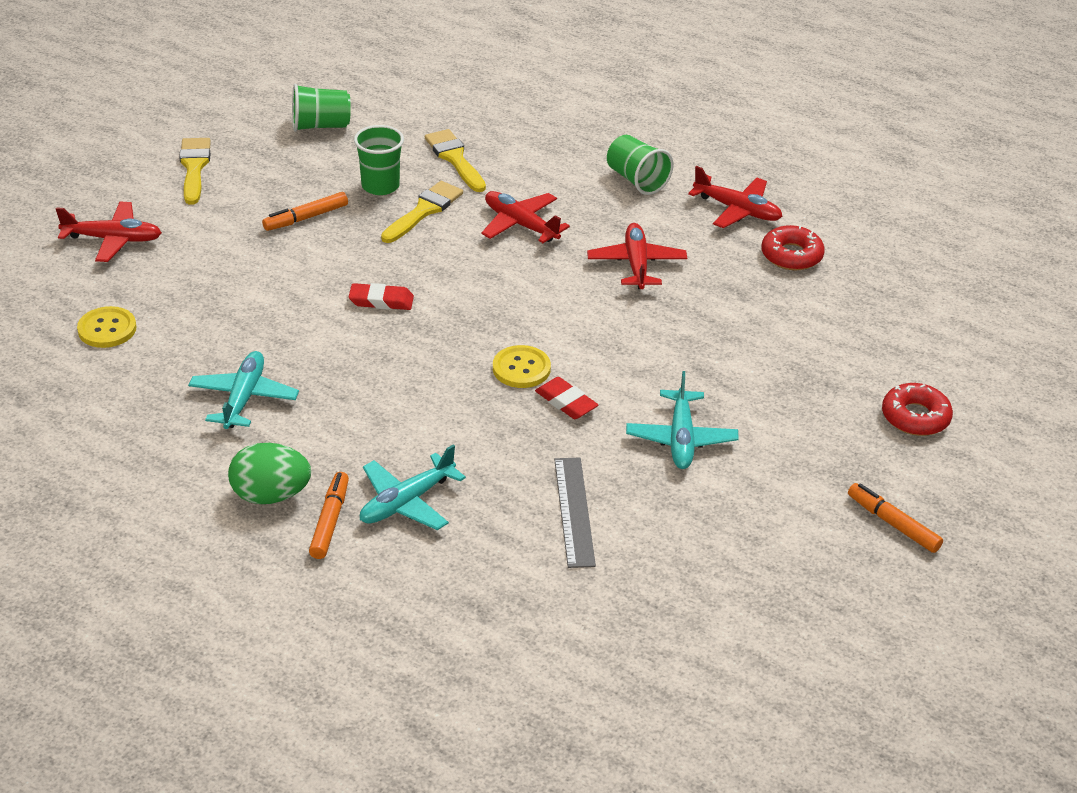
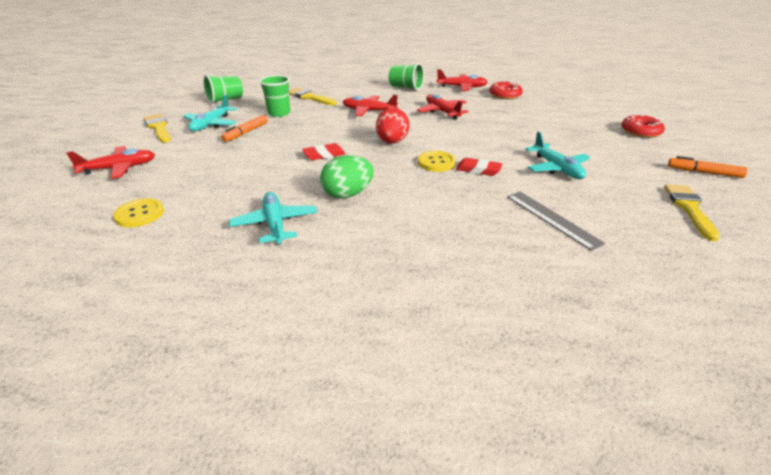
camera: 25 degrees left, 5 degrees down
green egg [228,443,311,504] -> green egg moved to [320,155,374,199]
orange marker [309,472,349,559] -> none
turquoise plane [360,444,466,530] -> turquoise plane moved to [183,95,237,131]
yellow brush [381,181,463,243] -> yellow brush moved to [664,184,720,241]
none -> red egg [376,108,410,144]

